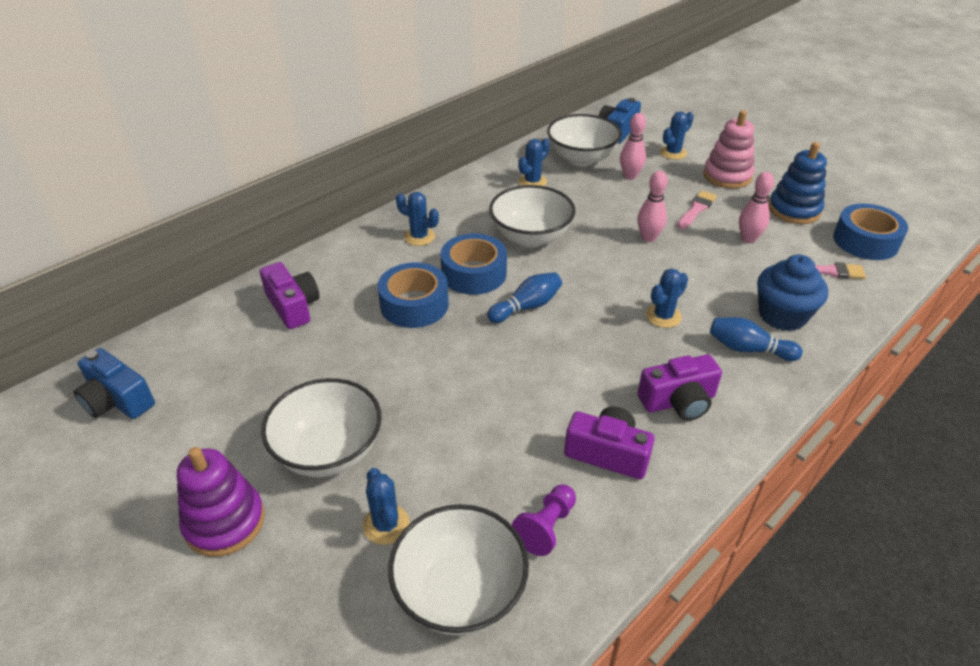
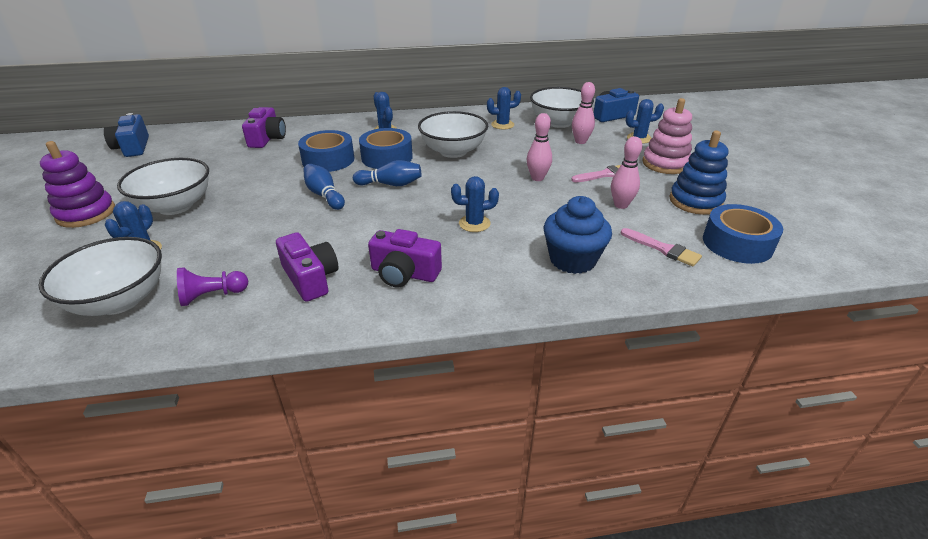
camera: 35 degrees right, 5 degrees down
blue bowling pin [710,317,803,361] -> blue bowling pin moved to [303,164,345,210]

